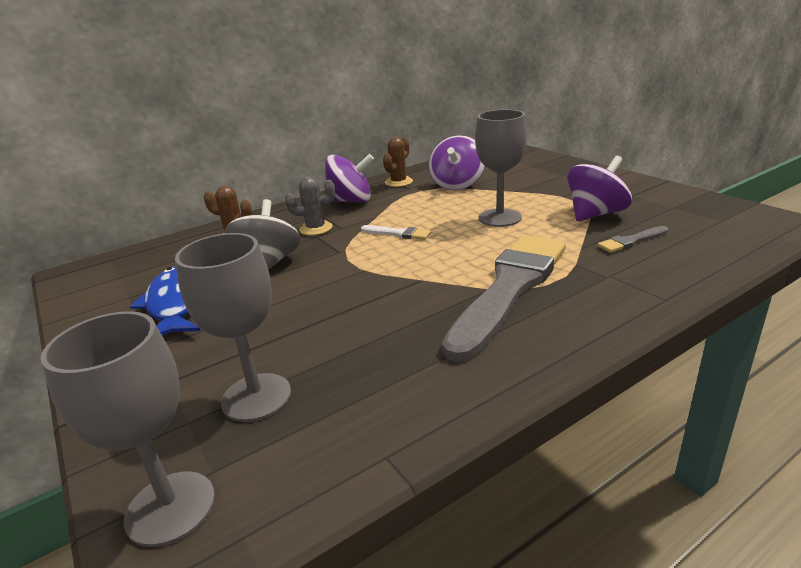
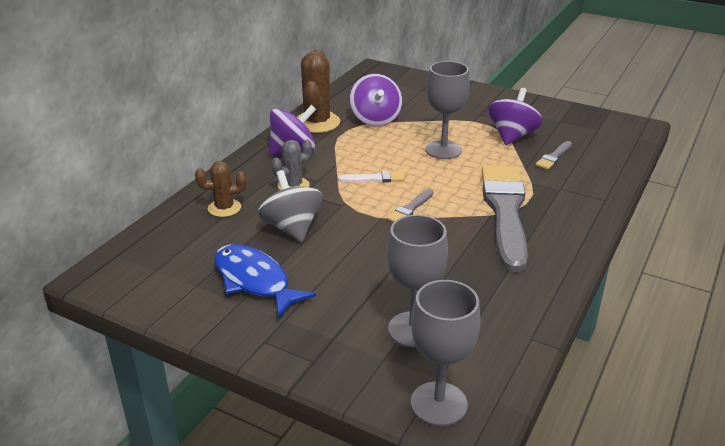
camera: 30 degrees left, 5 degrees up
brown cactus [383,137,413,187] -> brown cactus [297,49,340,133], size x1.68
none -> grey brush [387,189,433,222]

